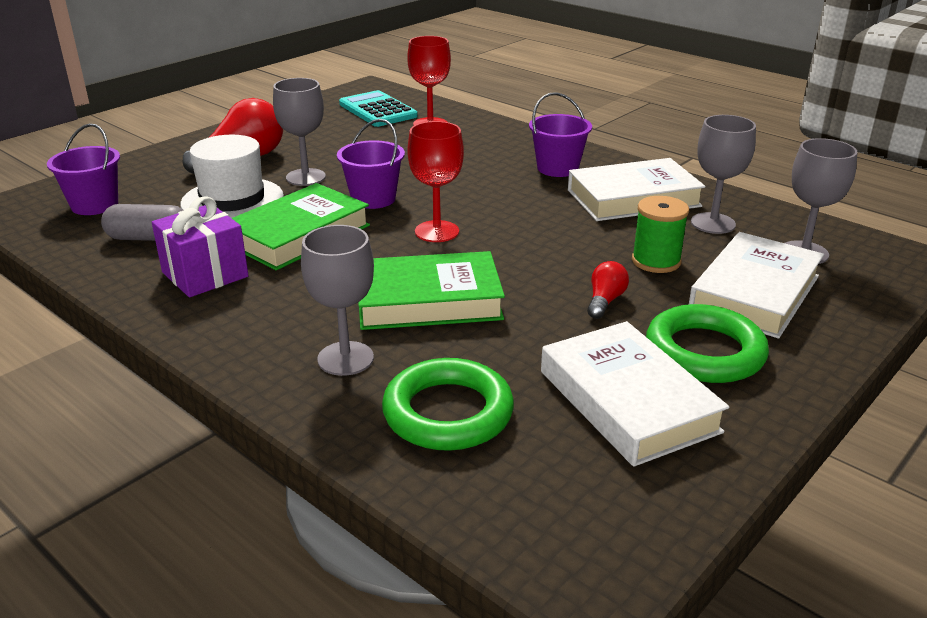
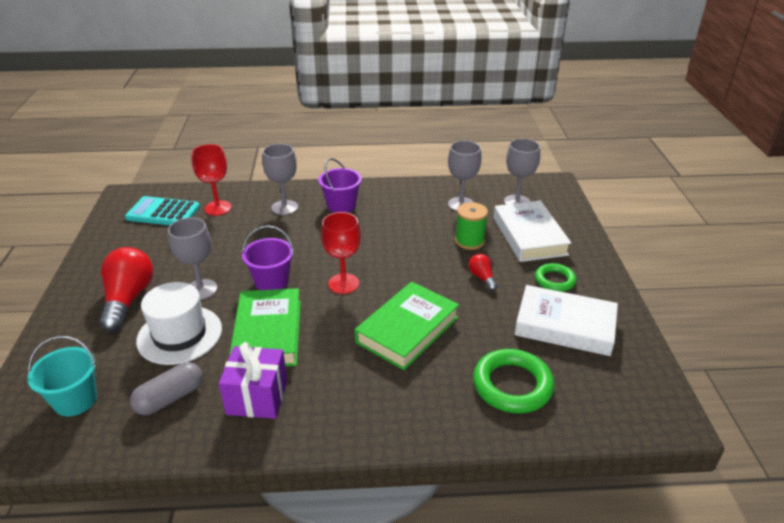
camera: 45 degrees left, 5 degrees up
purple bucket [47,123,120,215] -> turquoise bucket [27,336,97,417]
grey goblet [301,225,374,376] -> grey goblet moved to [262,144,298,215]
white book [568,158,706,221] -> none
green ring [646,304,769,383] -> green ring [535,263,577,292], size x0.61

